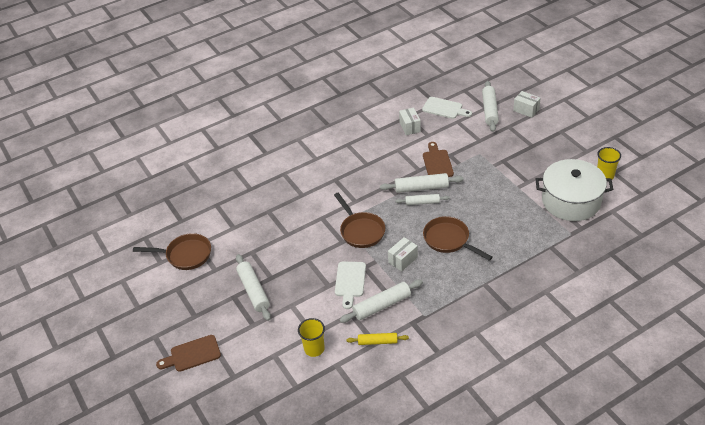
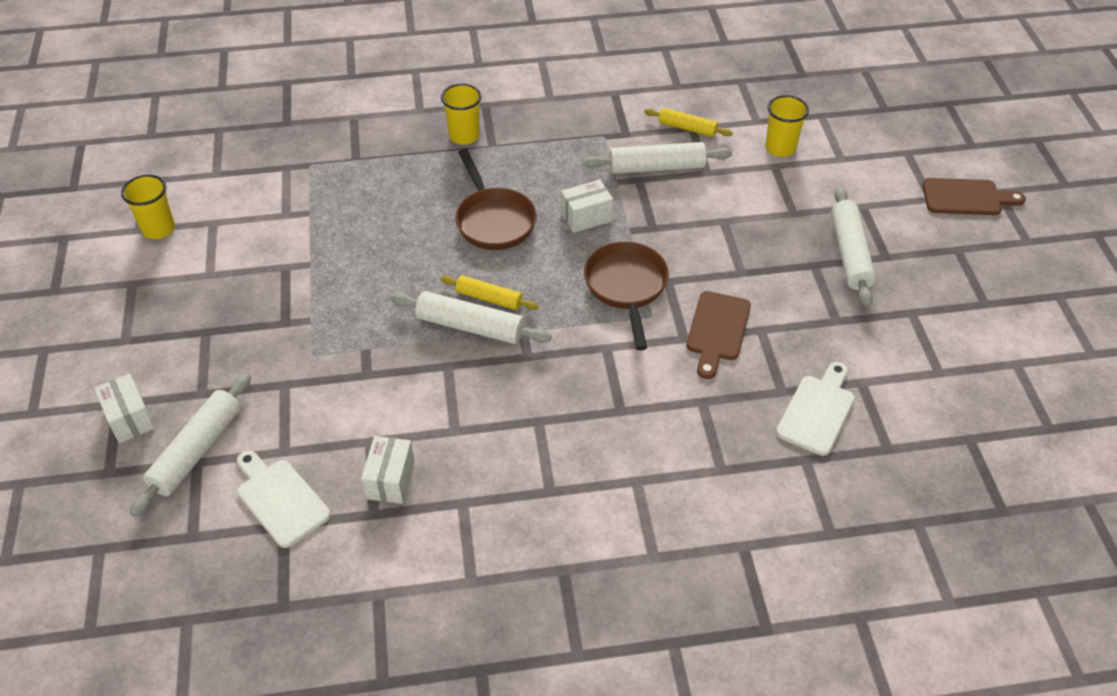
camera: 160 degrees left, 5 degrees up
brown pan [133,233,211,270] -> none
white cutting board [335,262,366,309] -> white cutting board moved to [776,362,855,456]
white rolling pin [396,194,450,205] -> yellow rolling pin [441,275,538,310]
brown cutting board [423,142,454,177] -> brown cutting board moved to [686,291,751,379]
white pot [536,159,613,221] -> none
none -> yellow cup [441,83,482,145]

